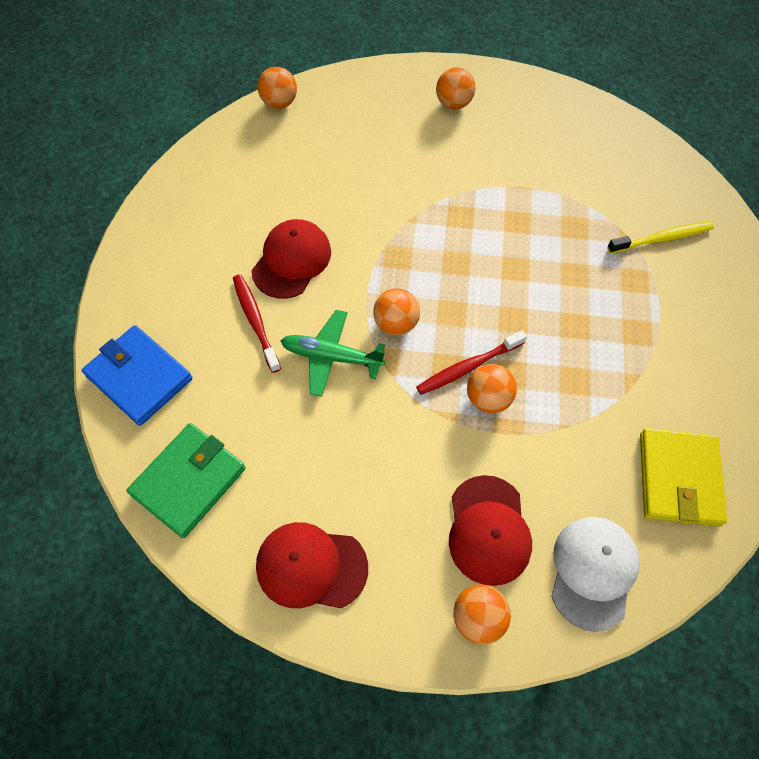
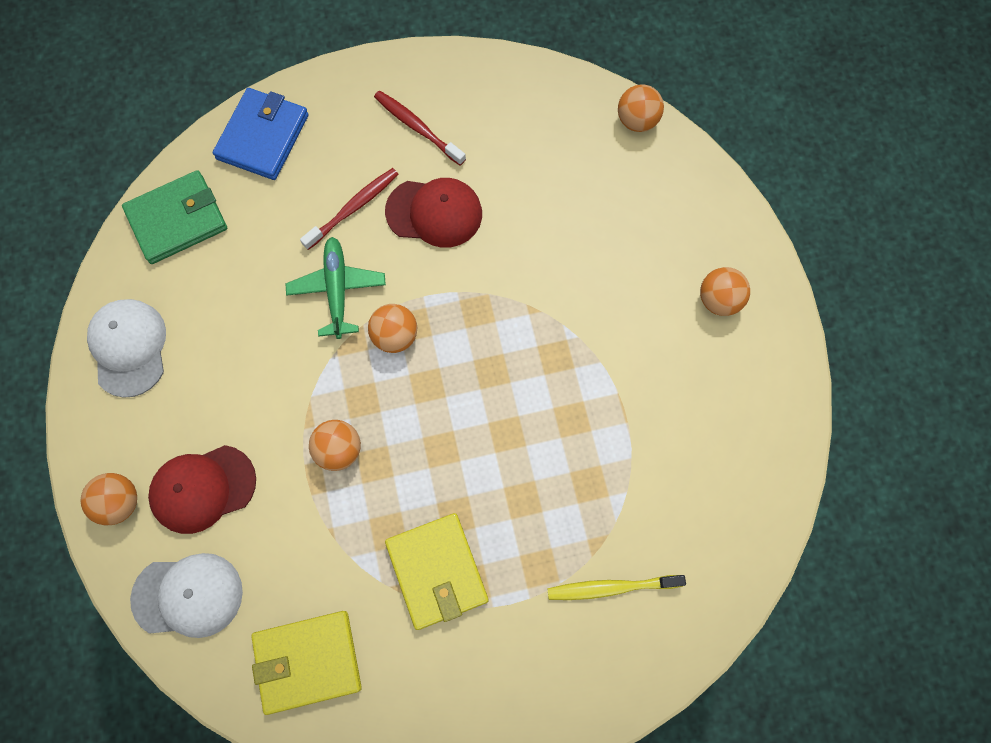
camera: 70 degrees right, 10 degrees up
green wallet [127,423,246,538] -> green wallet turned 45 degrees counterclockwise [122,170,227,264]
red cap [256,522,368,608] -> white cap [87,299,166,398]
red toothbrush [416,330,527,395] -> red toothbrush moved to [374,91,466,166]
yellow toothbrush [607,221,714,254] -> yellow toothbrush turned 120 degrees clockwise [547,575,686,600]
none -> yellow wallet [385,513,489,630]

